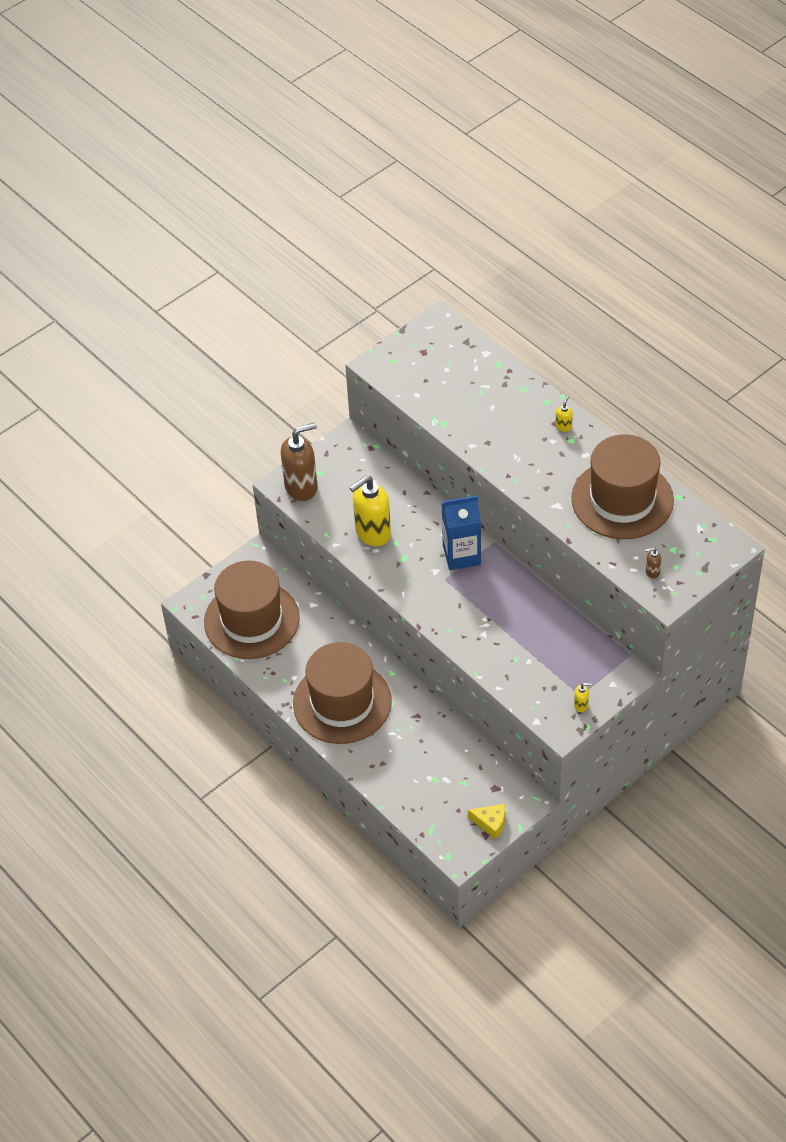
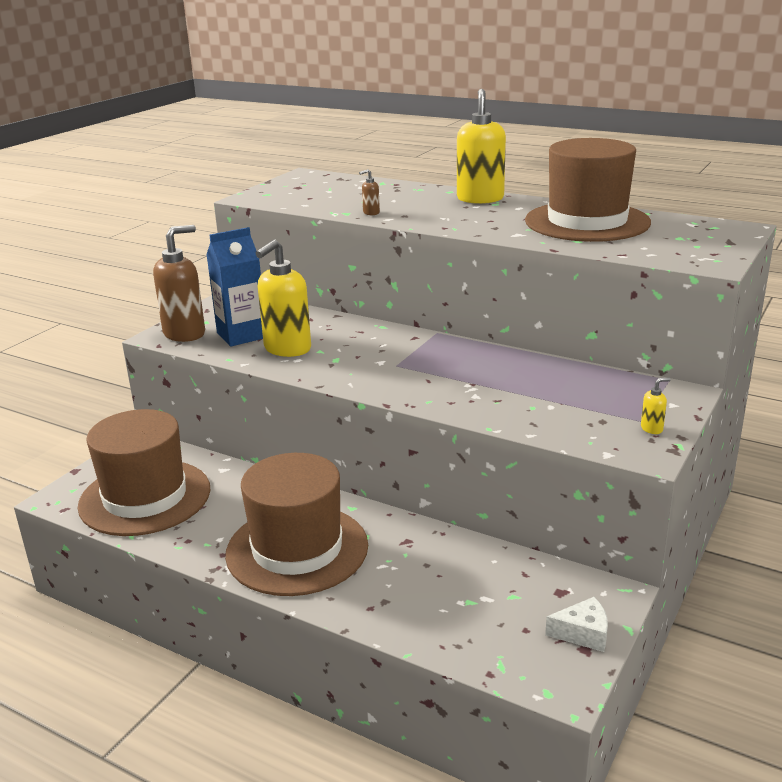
camera: 20 degrees left, 25 degrees down
blue carton [442,495,481,570] -> blue carton moved to [206,227,263,347]
yellow cheese [468,804,505,840] -> white cheese [545,597,608,652]
yellow soap dispenser [555,396,573,432] -> yellow soap dispenser [457,89,506,204], size x2.46
brown soap dispenser [645,548,661,578] -> brown soap dispenser moved to [359,169,380,215]

